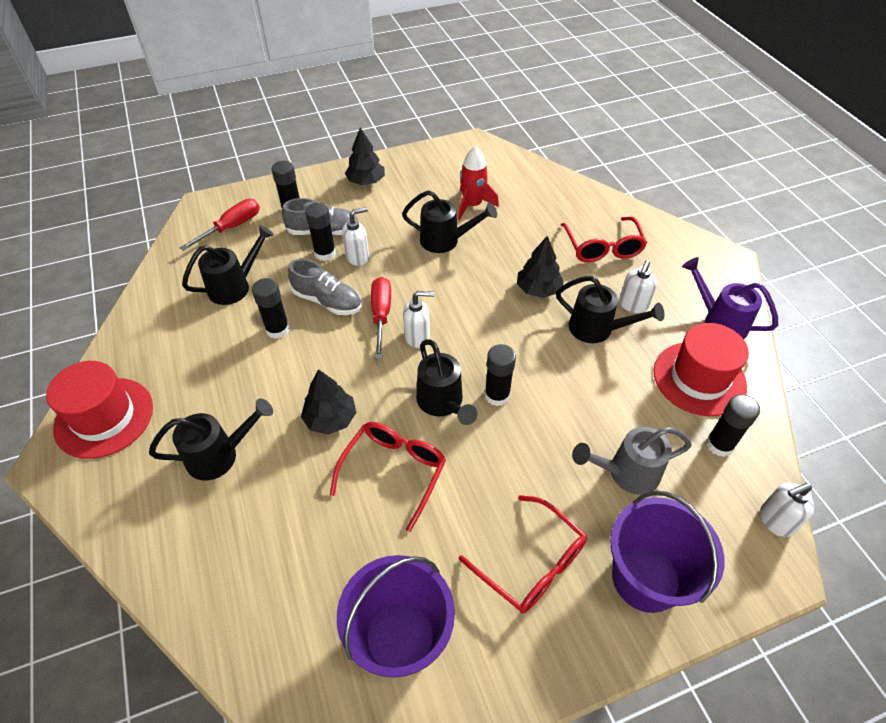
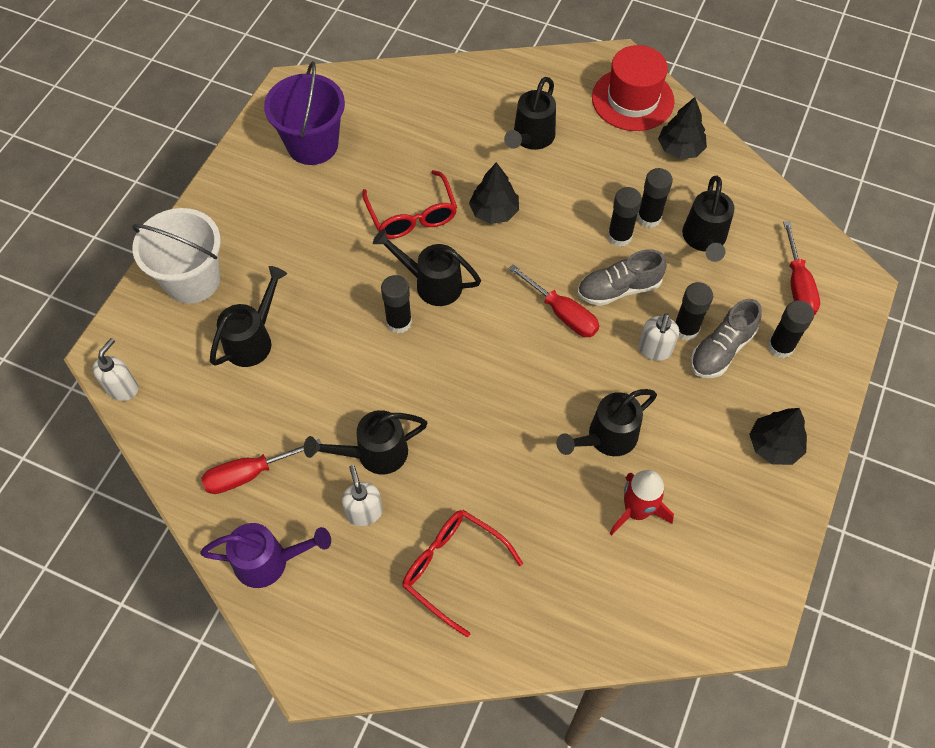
camera: 135 degrees right, 10 degrees up
white soap dispenser [403,291,434,348] -> none
red glasses [459,495,587,614] -> none
black tree [517,236,564,298] -> black tree moved to [658,97,707,159]
grey watering can [572,427,692,495] -> black watering can [210,266,287,367]
purple bucket [610,491,725,613] -> white bucket [132,208,221,304]
red hat [654,323,749,416] -> red screwdriver [201,439,322,494]
black glue stick [706,394,760,457] -> black glue stick moved to [637,168,673,228]

